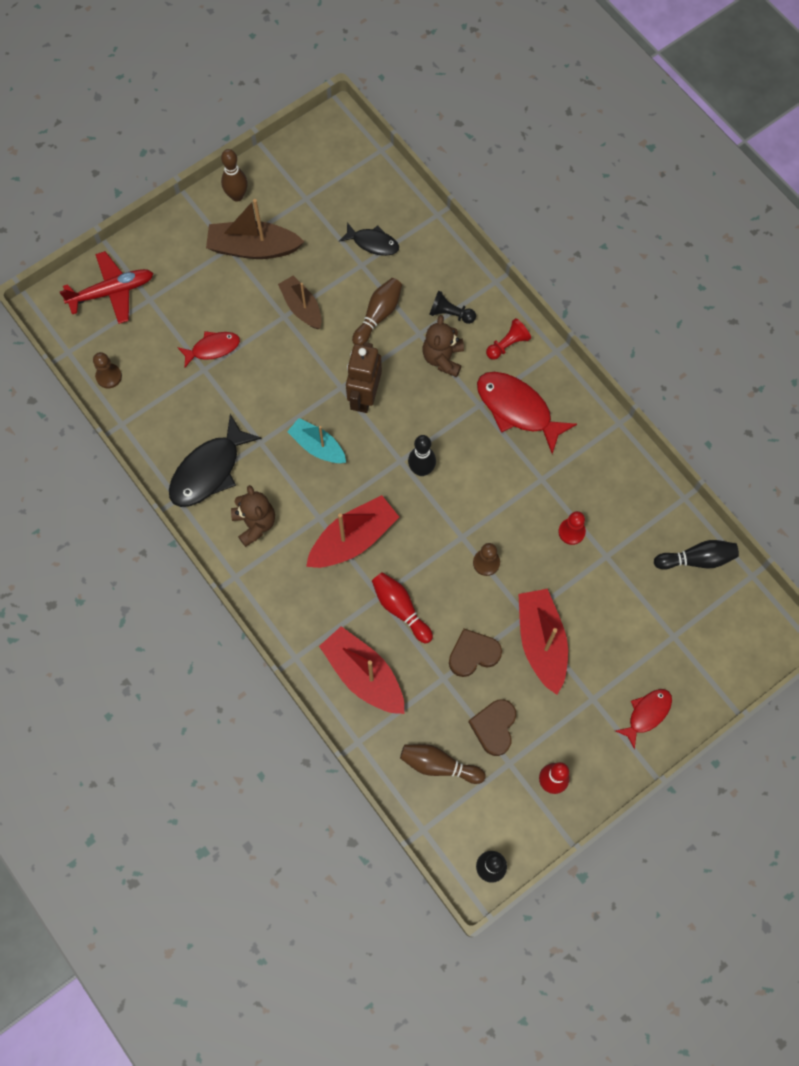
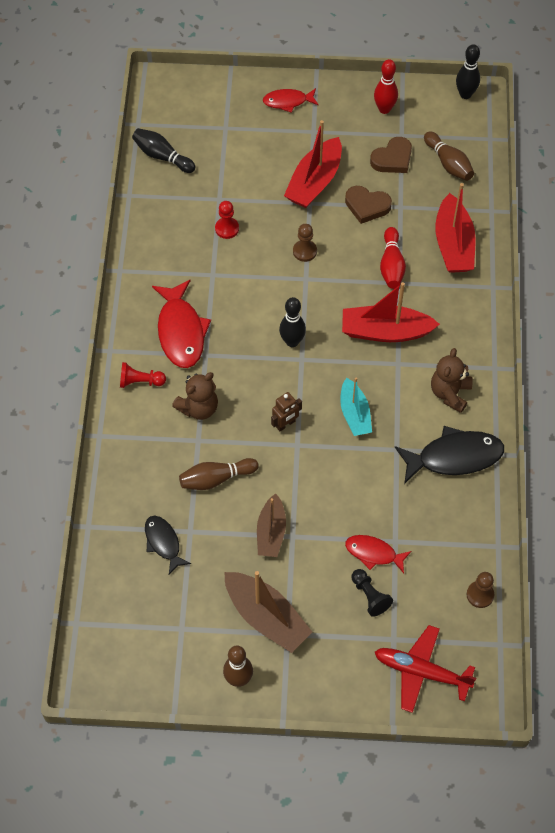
camera: 140 degrees left, 10 degrees down
brown robot [346,342,382,413] -> brown robot [271,392,302,431], size x0.57
black pawn [429,291,476,324] -> black pawn moved to [351,569,393,617]

